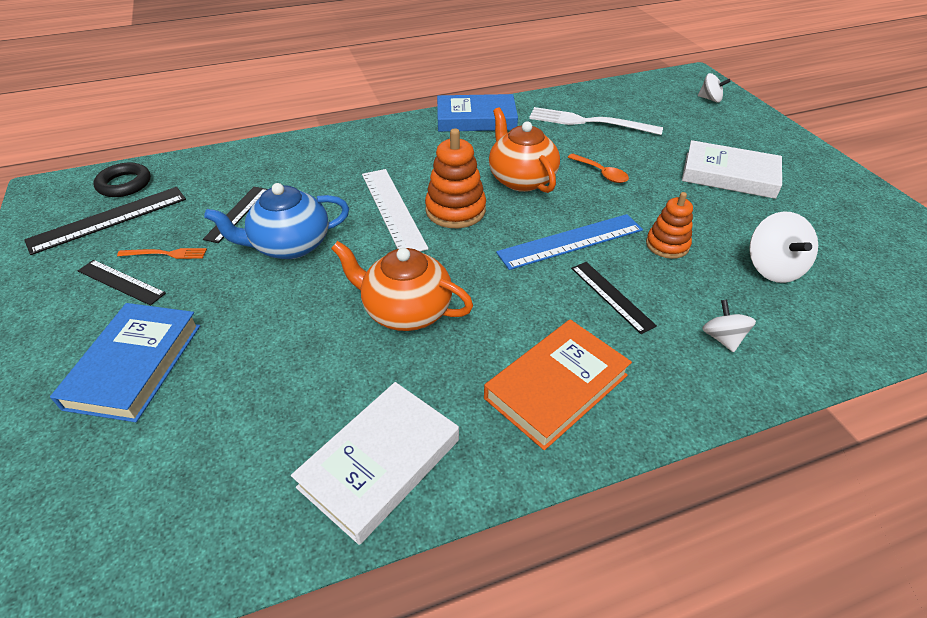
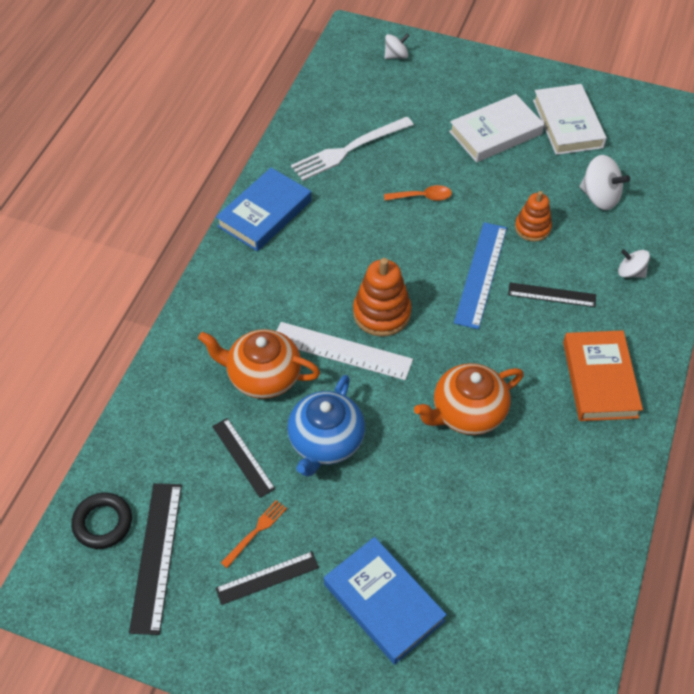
camera: 50 degrees left, 10 degrees up
white book [291,382,459,545] -> white book moved to [533,84,607,155]
orange teapot [489,107,560,193] -> orange teapot moved to [198,329,320,399]

